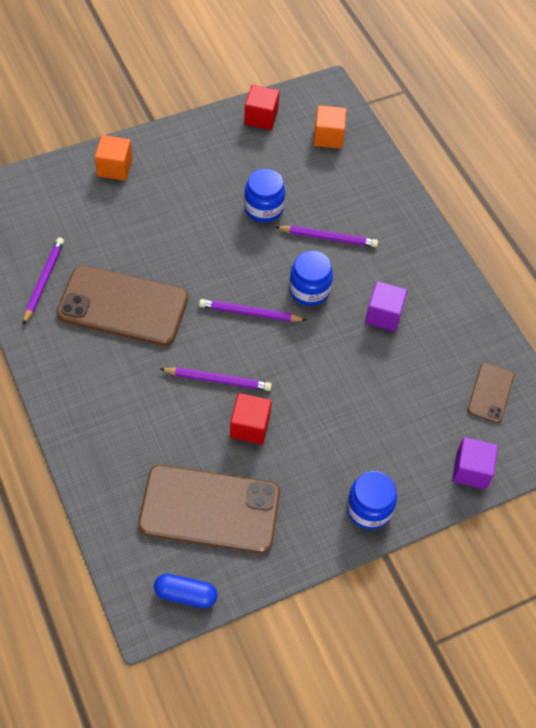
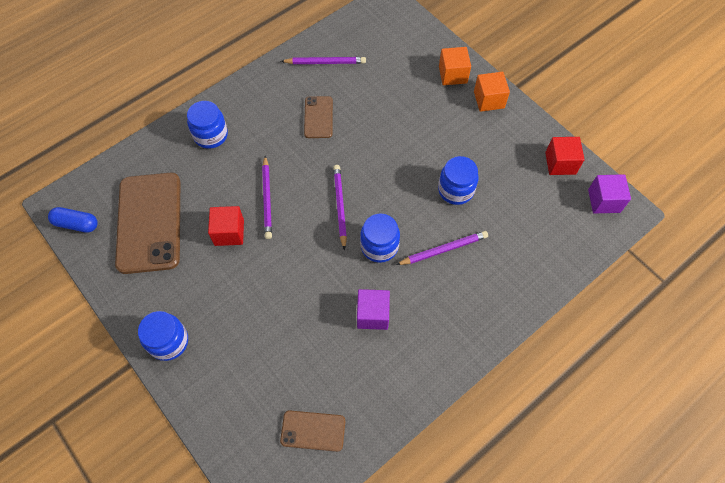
camera: 80 degrees right, 5 degrees up
brown phone [57,265,188,346] -> brown phone [304,96,333,138], size x0.50
blue capsule [154,574,217,608] -> blue capsule turned 75 degrees counterclockwise [48,207,98,233]
purple pencil [276,226,378,247] -> purple pencil turned 105 degrees counterclockwise [396,231,488,265]
orange cube [313,105,347,149] -> orange cube moved to [474,72,510,112]
purple cube [452,437,498,489] -> purple cube moved to [588,174,631,214]
none -> blue jar [187,101,228,149]

